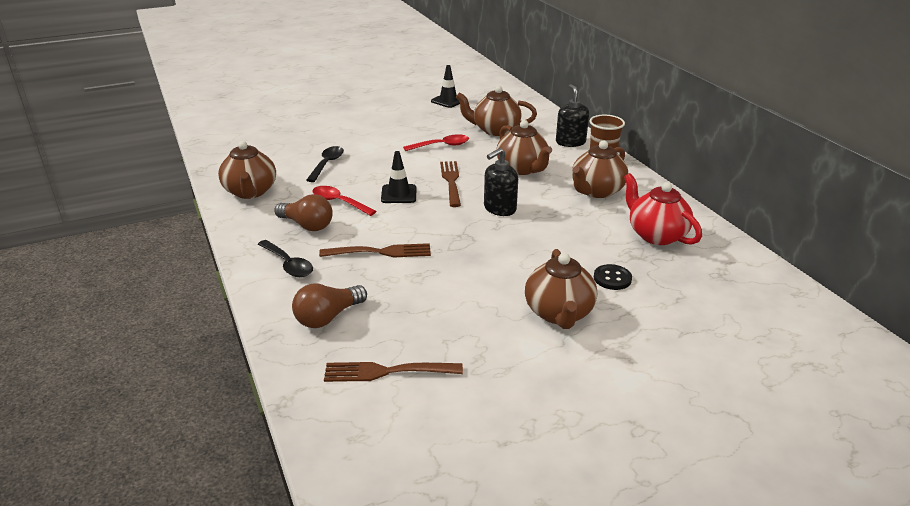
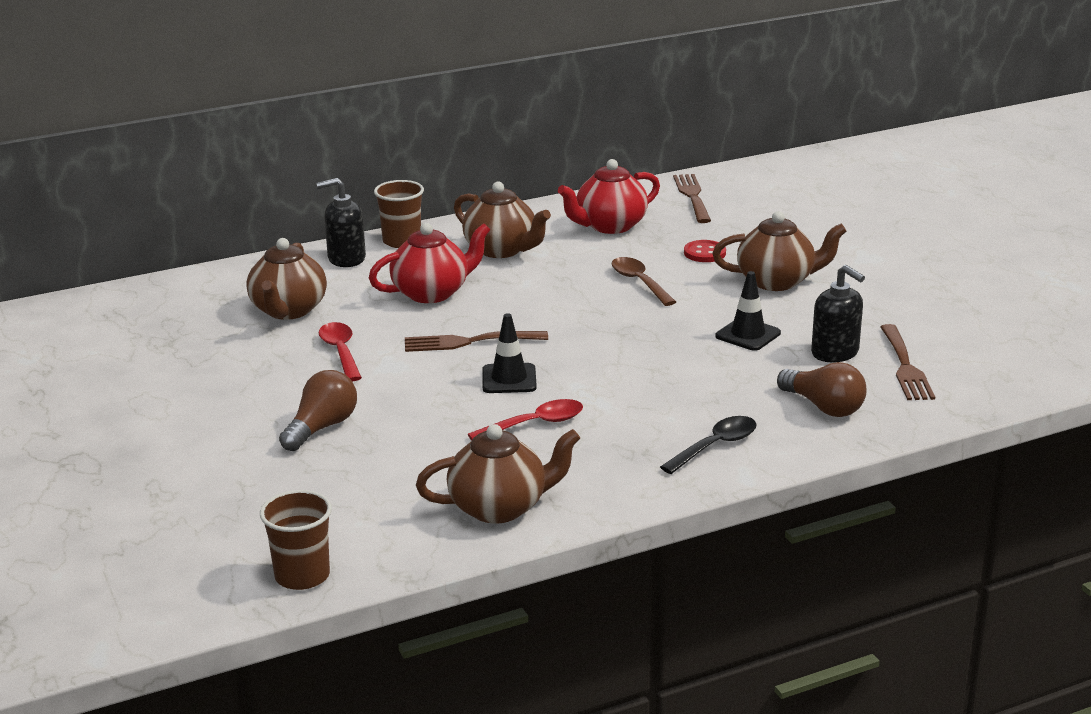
camera: 90 degrees left, 5 degrees down
brown light bulb [274,194,333,231] -> brown light bulb moved to [279,370,357,451]
black spoon [306,146,344,182] -> none
red spoon [312,186,376,216] -> red spoon turned 150 degrees counterclockwise [468,399,583,441]
brown fork [319,243,431,257] -> brown fork moved to [673,174,711,223]
black traffic cone [431,65,460,108] -> black traffic cone moved to [715,271,781,351]
black soap dispenser [484,148,518,216] -> black soap dispenser moved to [811,265,865,363]
brown teapot [496,120,552,175] -> red teapot [369,223,490,303]
black button [594,264,632,290] -> red button [684,240,726,262]
none -> brown cup [260,490,332,590]
none -> brown spoon [611,257,676,306]

